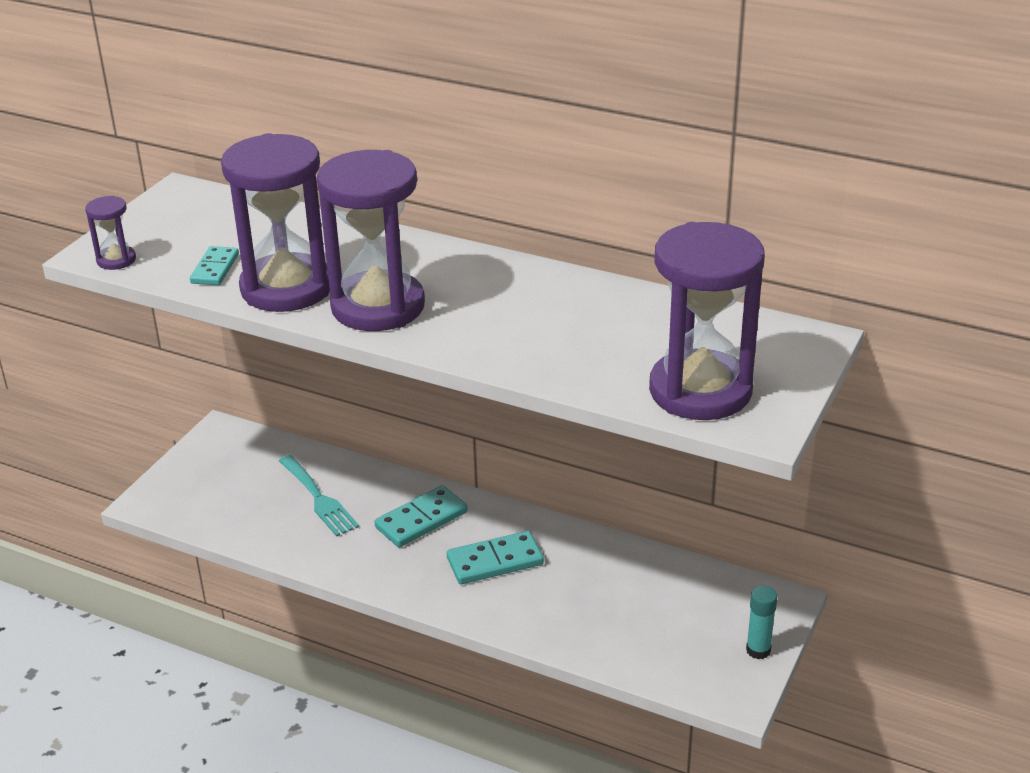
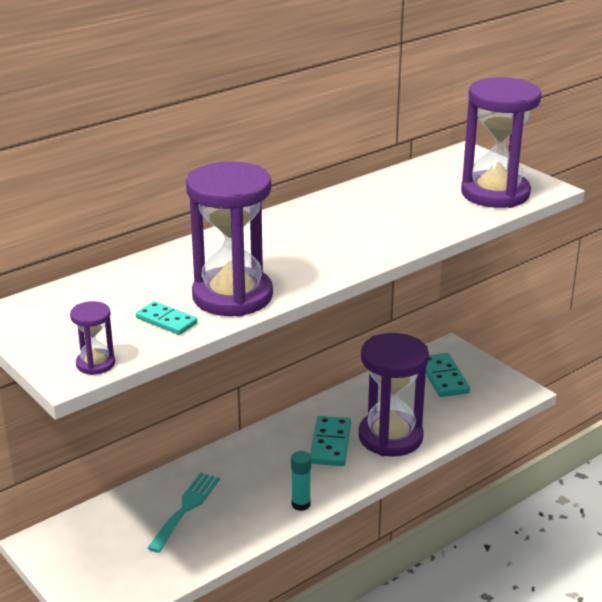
camera: 65 degrees left, 5 degrees down
turquoise fork [279,455,359,537] -> turquoise fork turned 60 degrees counterclockwise [147,472,220,553]
purple hourglass [317,150,425,331] -> purple hourglass moved to [358,333,429,456]
turquoise domino [374,485,468,548] -> turquoise domino moved to [426,353,470,397]
turquoise glue stick [746,586,777,659] -> turquoise glue stick moved to [291,451,311,511]

